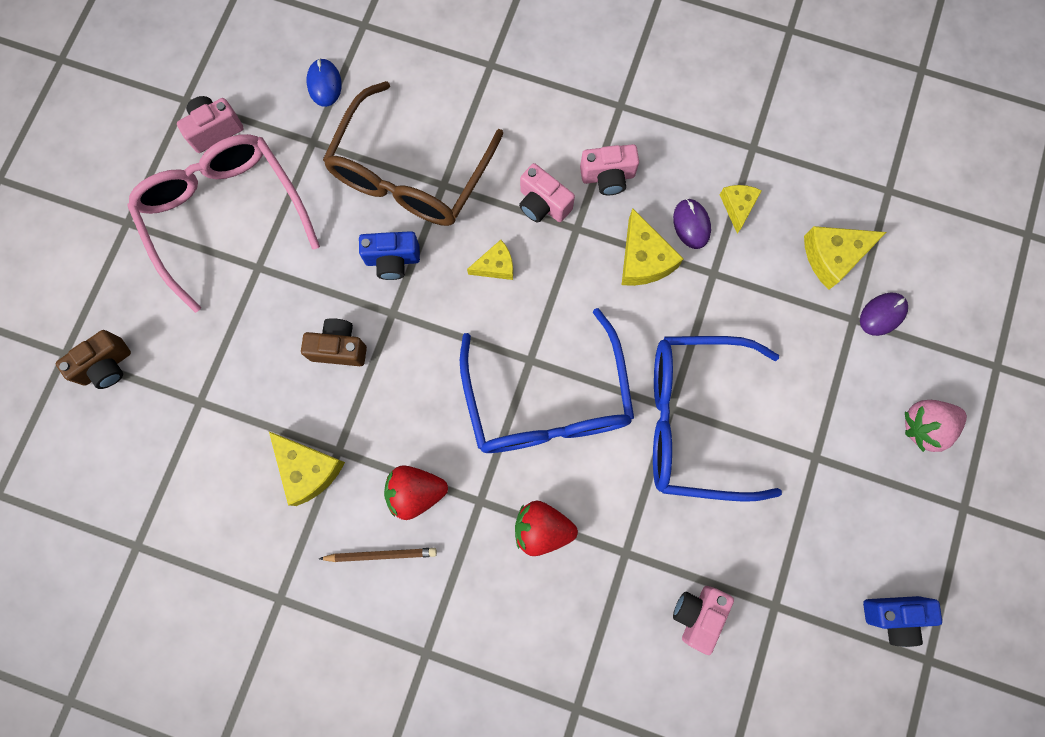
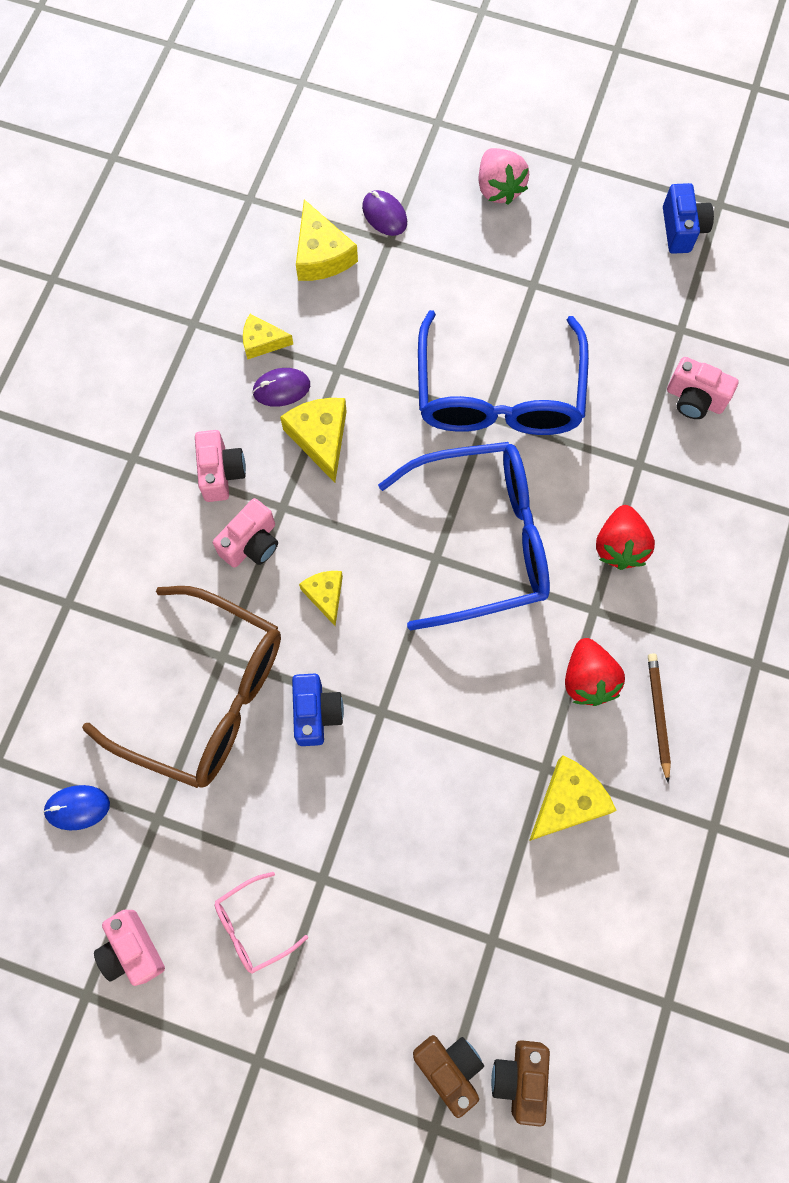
camera: 90 degrees left, 5 degrees down
pink glasses [127,134,320,313] -> pink glasses [215,872,308,973], size x0.43
brown camera [301,318,367,366] -> brown camera moved to [491,1040,550,1126]
yellow cheese [622,208,684,286] -> yellow cheese turned 90 degrees counterclockwise [280,398,347,483]

